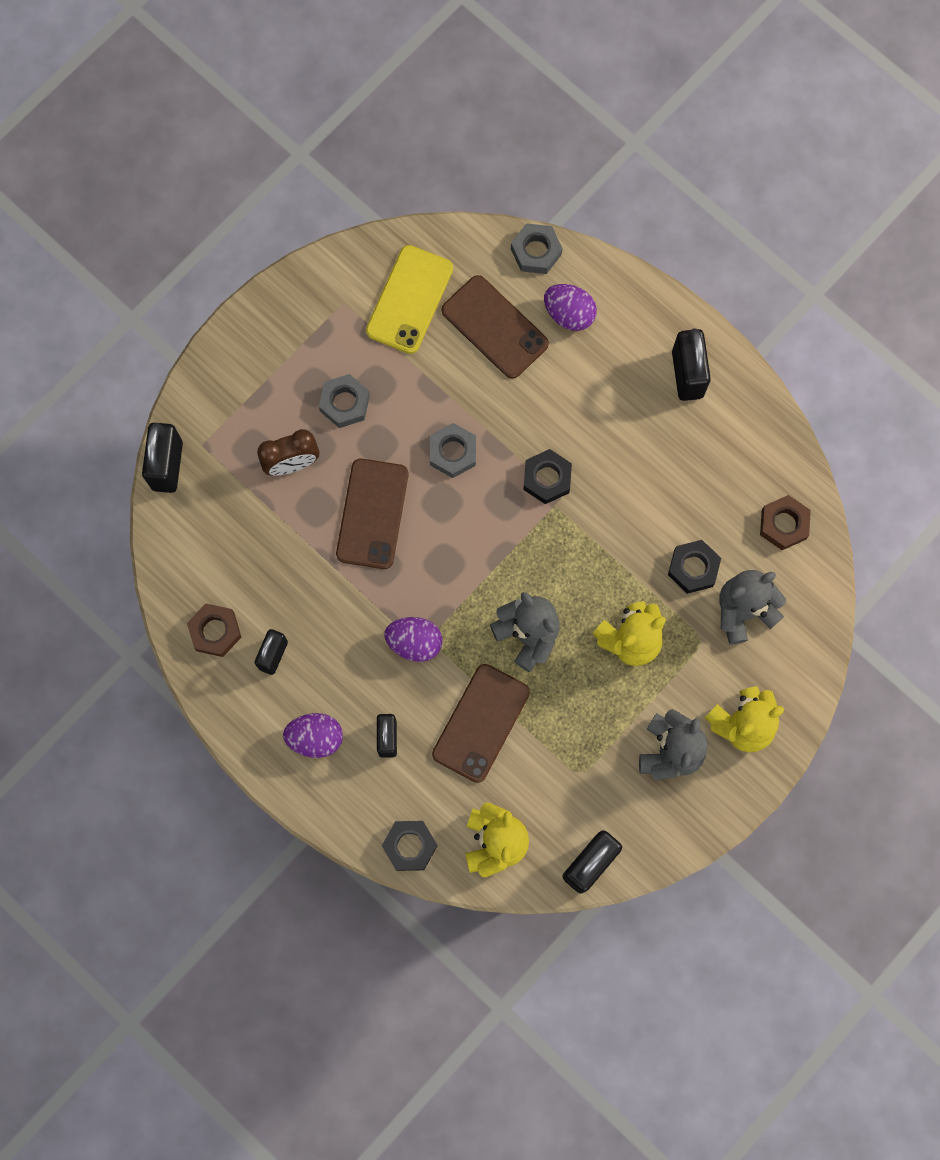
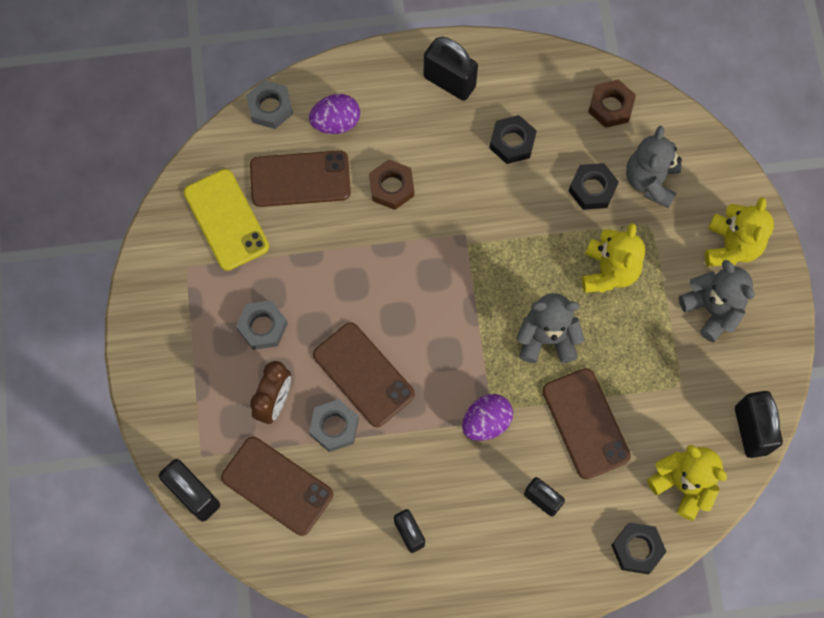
camera: 50 degrees left, 5 degrees down
brown nut [187,604,242,657] -> brown nut moved to [369,159,414,210]
purple egg [283,713,343,758] -> none
grey nut [430,423,476,478] -> grey nut moved to [309,399,359,452]
black nut [523,449,572,504] -> black nut moved to [489,115,537,164]
none -> brown phone [221,437,333,536]

